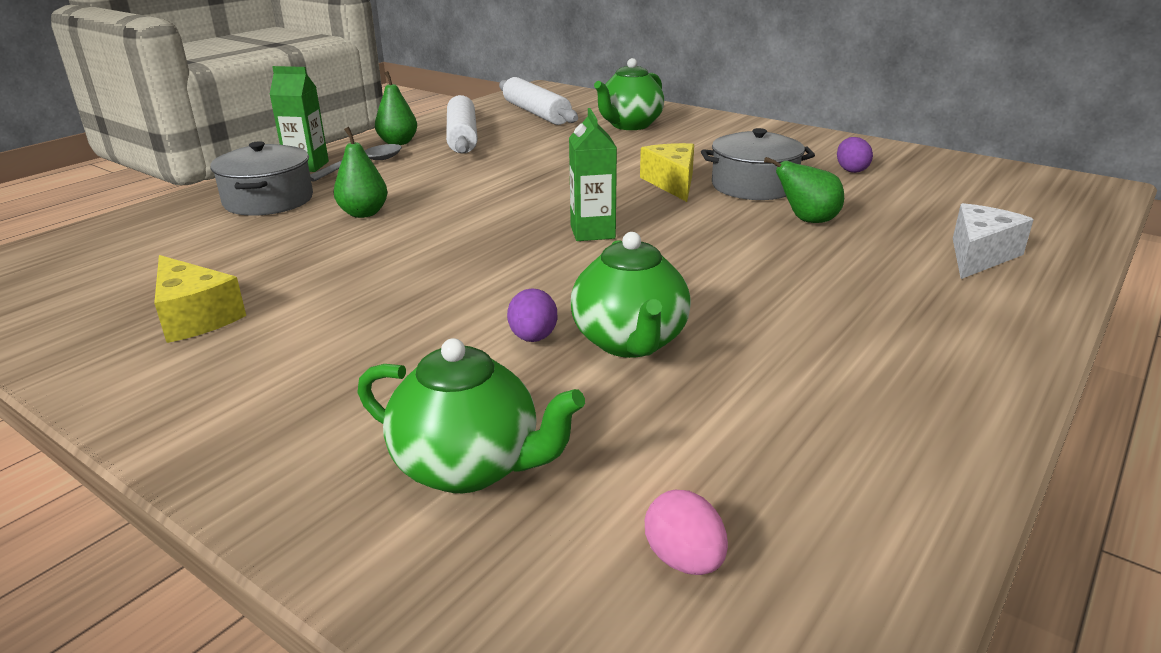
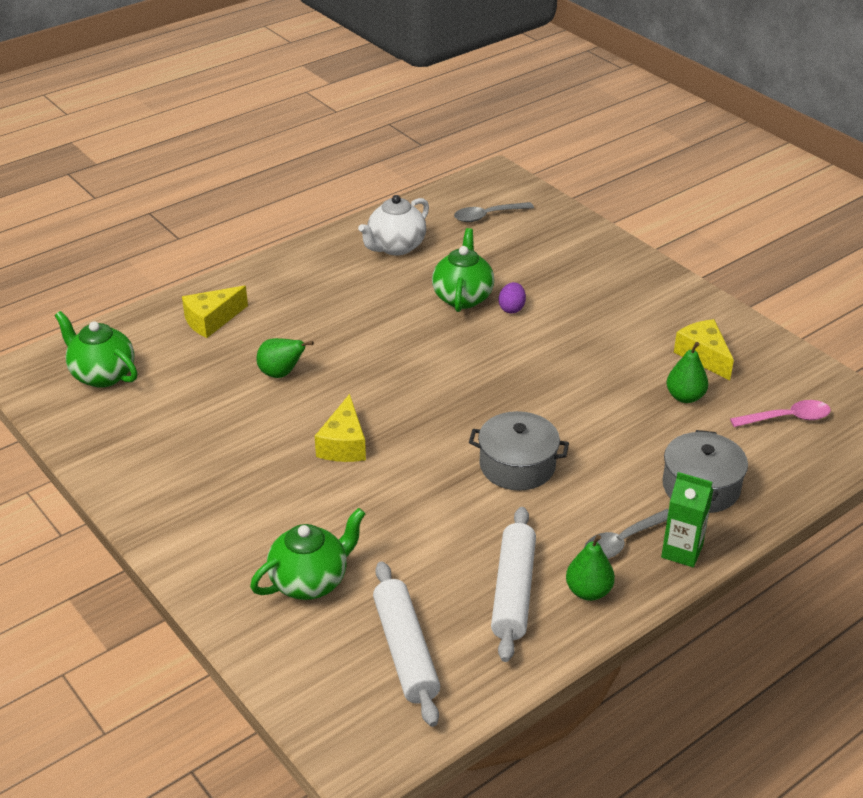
camera: 165 degrees left, 10 degrees up
green pear [334,127,388,218] -> green pear moved to [667,342,708,403]
green teapot [358,338,585,493] -> green teapot moved to [55,311,138,388]
green carton [569,108,617,241] -> none
pink egg [645,490,728,575] -> grey spoon [454,202,534,222]
grey pot [701,128,815,200] -> grey pot moved to [469,411,569,490]
purple egg [837,137,873,173] -> none
white cheese [953,203,1034,279] -> yellow cheese [182,286,248,338]
none -> white teapot [358,195,429,256]
none -> pink spoon [730,400,831,427]

